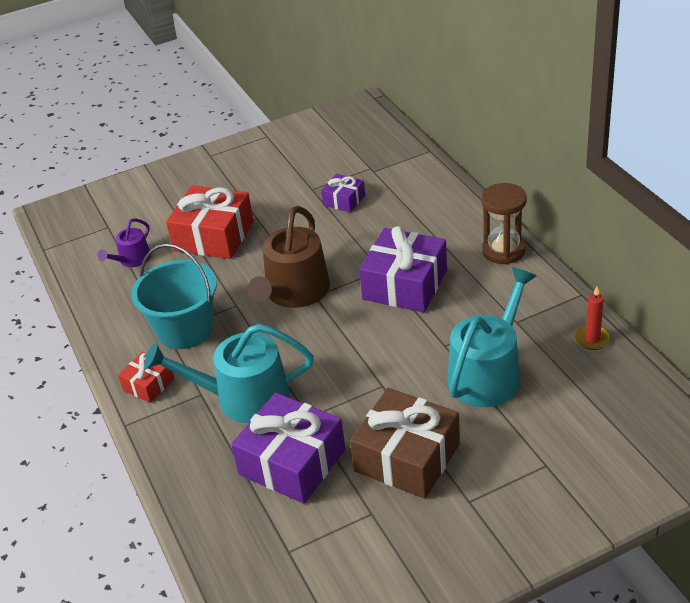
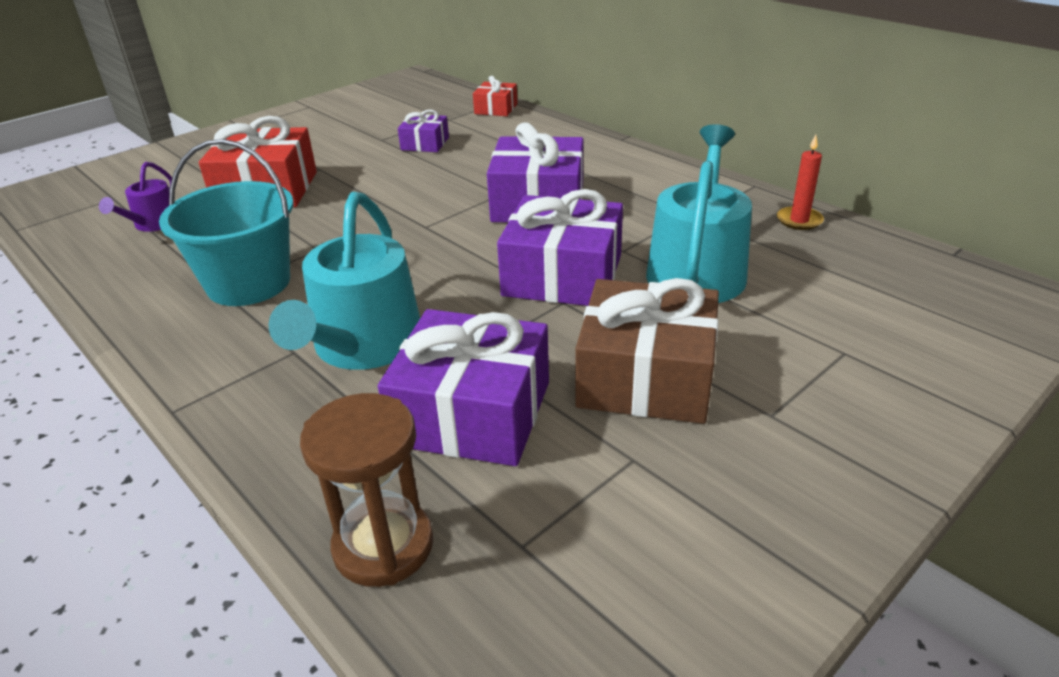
camera: 20 degrees left, 5 degrees down
red gift [118,351,174,403] -> red gift moved to [473,76,518,116]
turquoise watering can [144,324,314,423] -> turquoise watering can turned 60 degrees counterclockwise [269,192,420,370]
brown watering can [248,206,330,308] -> none
brown hourglass [482,183,527,265] -> brown hourglass moved to [300,393,433,587]
none -> purple gift [497,189,623,306]

